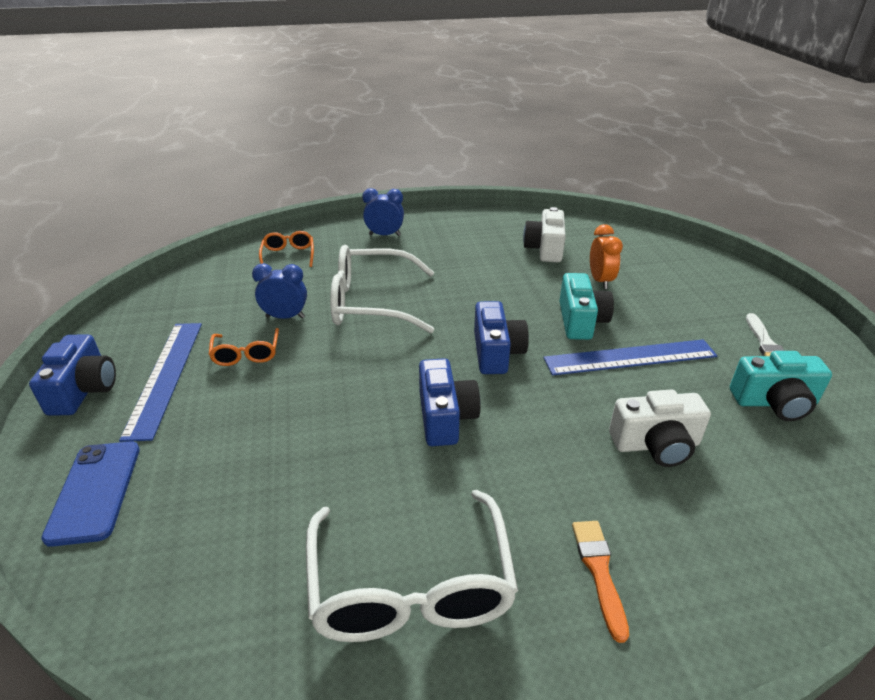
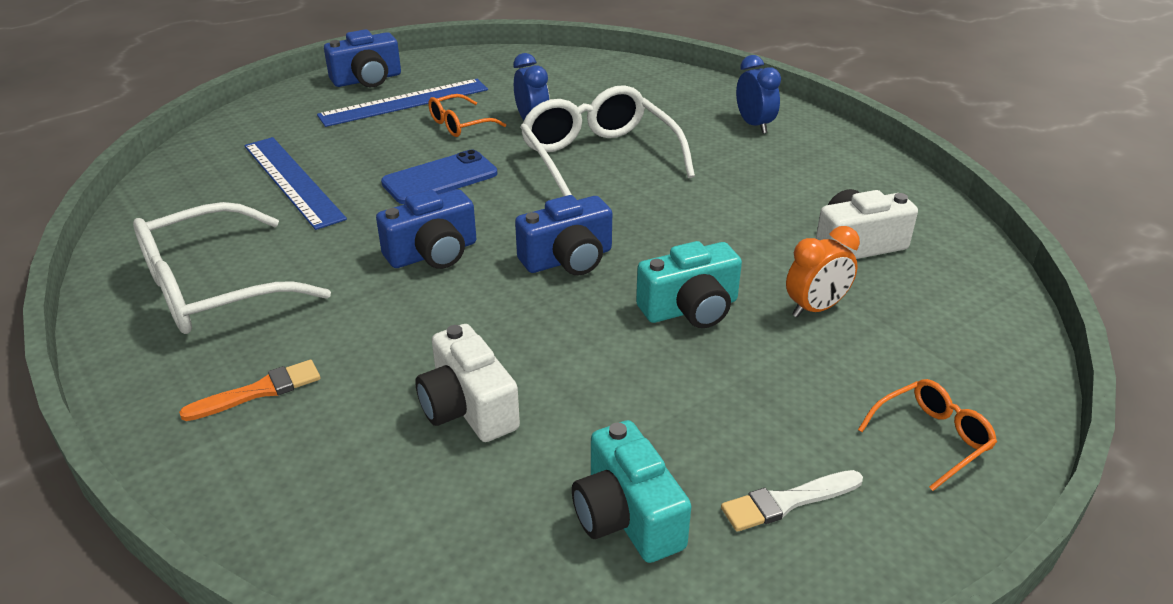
camera: 65 degrees right, 0 degrees up
blue phone [41,441,140,547] -> blue phone moved to [381,150,497,204]
orange glasses [259,231,314,267] -> orange glasses moved to [858,379,997,491]
blue ruler [543,339,717,375] -> blue ruler moved to [244,137,347,230]

